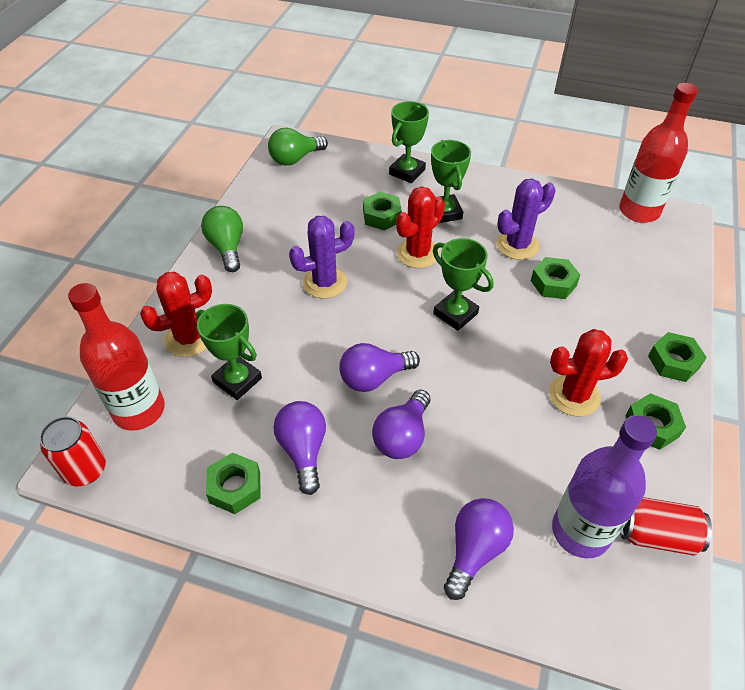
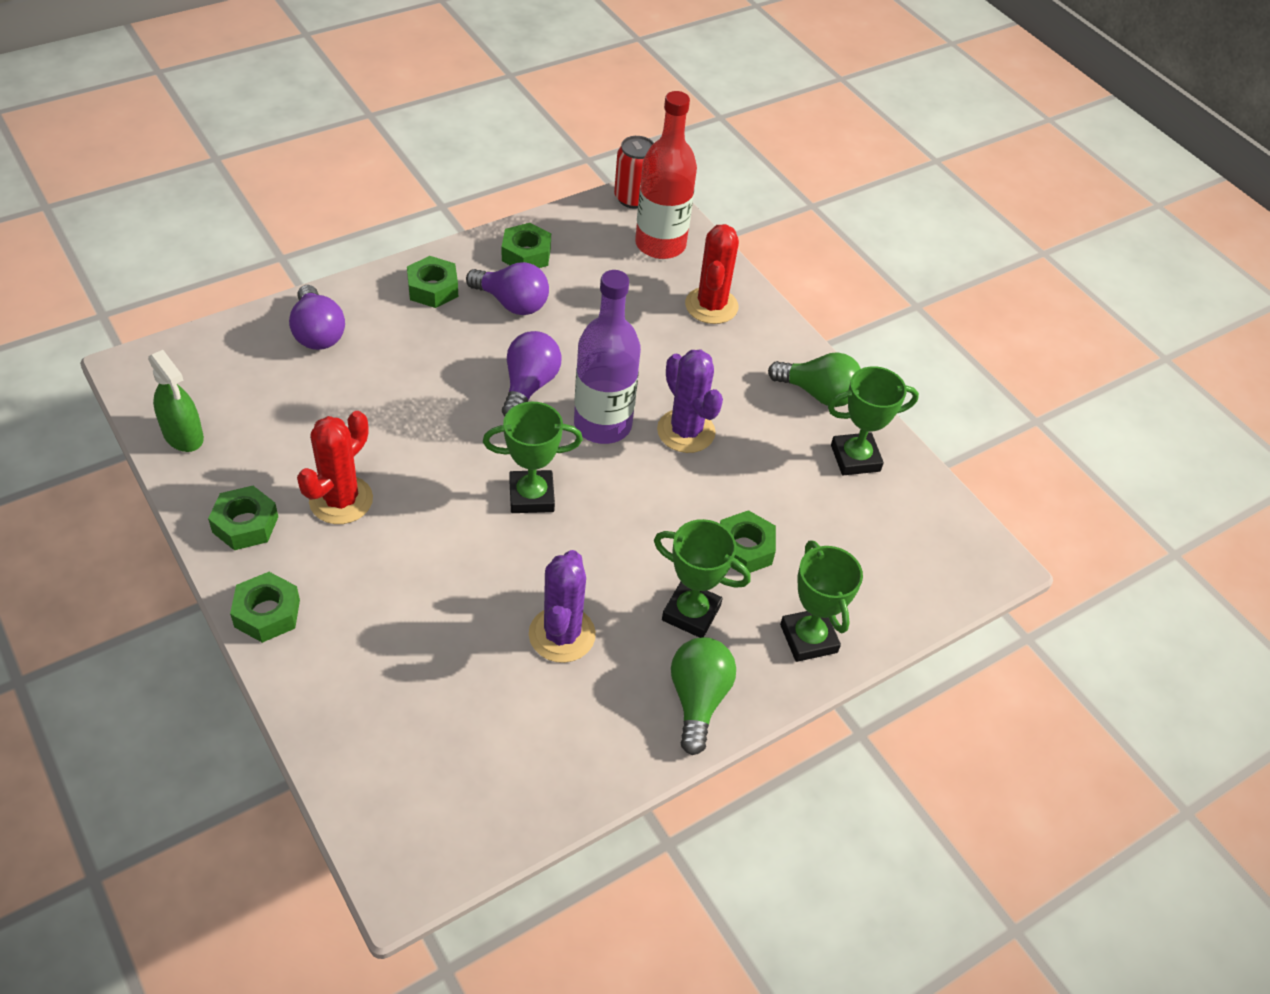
camera: 125 degrees right, 0 degrees up
green trophy [196,304,262,400] -> green trophy moved to [828,366,919,475]
green light bulb [268,128,328,165] -> green light bulb moved to [671,637,736,755]
purple cactus [289,216,355,299] -> purple cactus turned 45 degrees counterclockwise [657,350,723,453]
purple light bulb [372,390,430,459] -> none
red cactus [396,186,445,268] -> none
green nut [531,257,580,299] -> green nut moved to [407,256,458,308]
purple bottle [552,415,657,559] -> purple bottle moved to [574,270,641,444]
red bottle [619,83,698,223] -> none
red can [620,497,712,556] -> green spray bottle [148,350,204,452]

